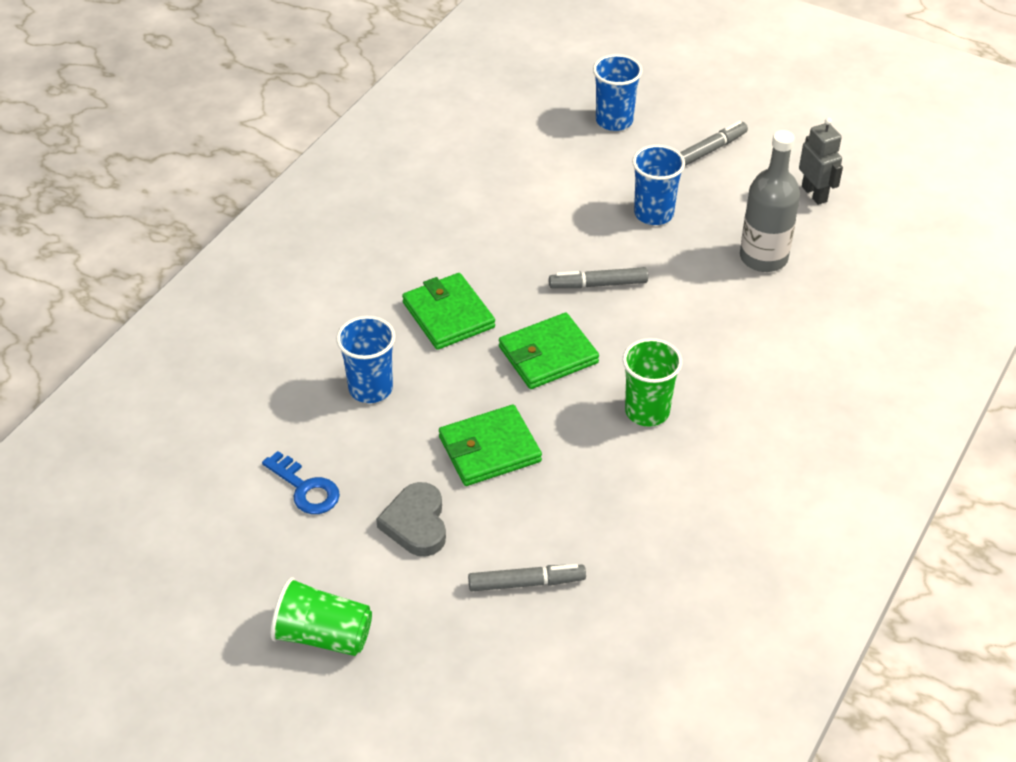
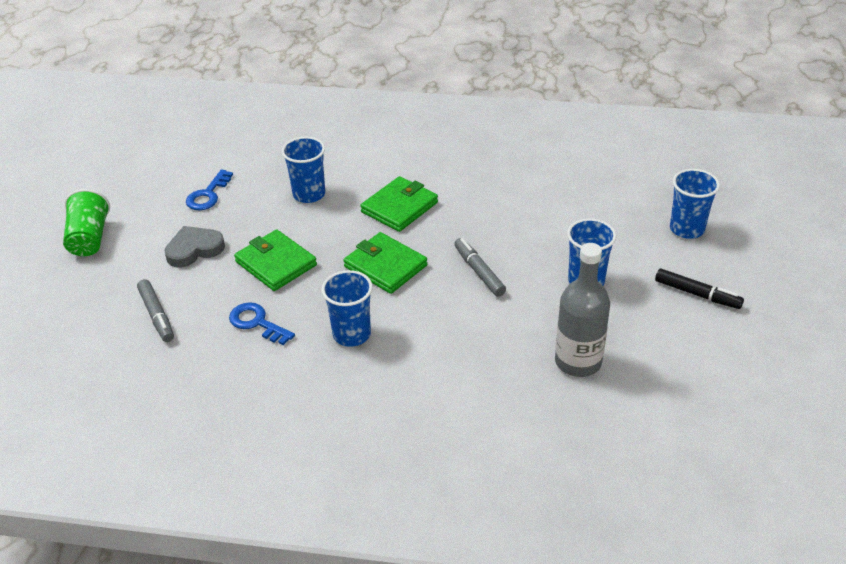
camera: 70 degrees right, 5 degrees down
green cup [623,338,682,427] -> blue cup [321,270,373,347]
grey marker [680,121,748,166] -> black marker [655,269,744,309]
grey robot [799,118,843,205] -> none
none -> blue key [229,302,295,345]

